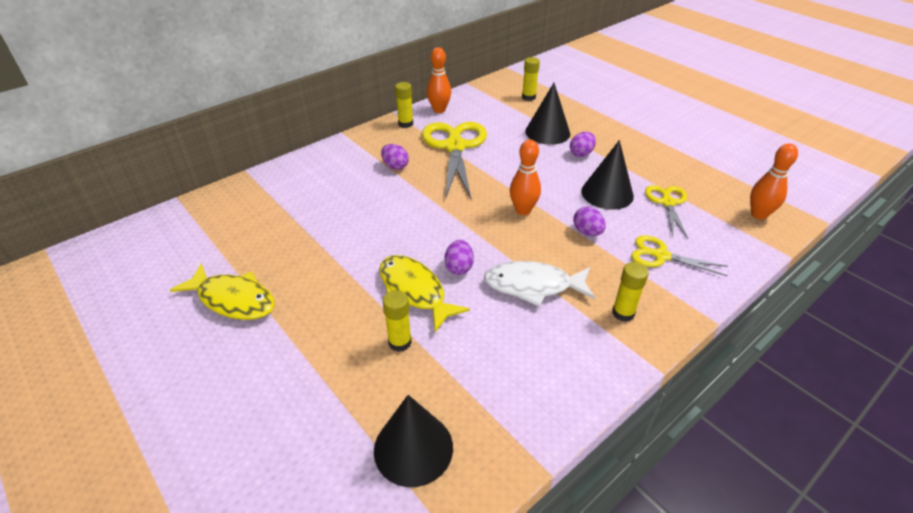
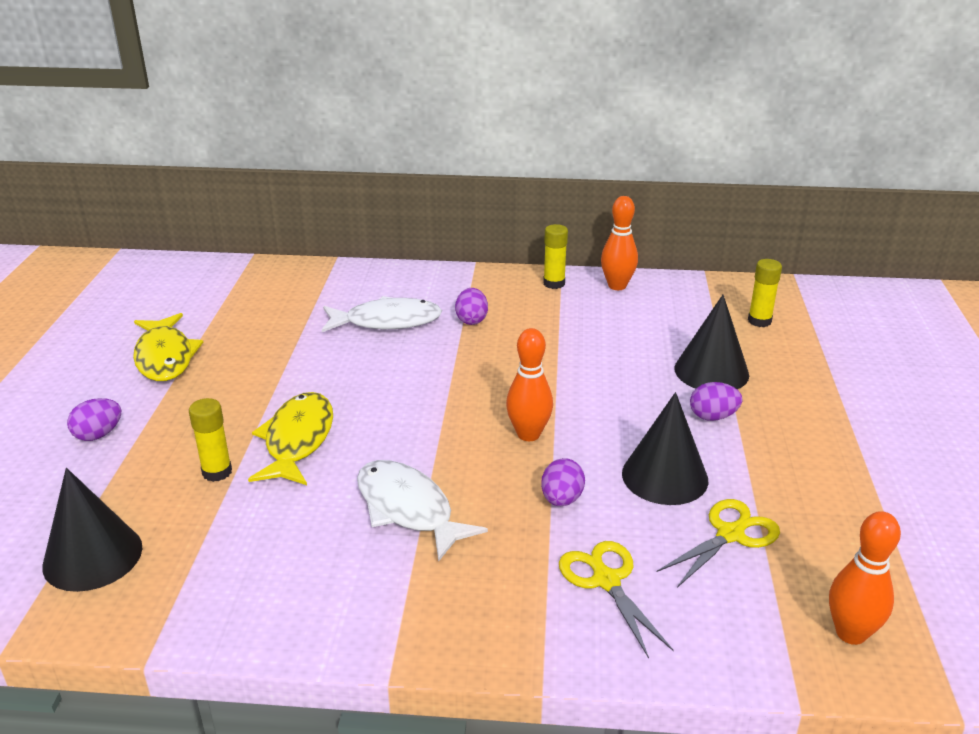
camera: 45 degrees right, 10 degrees down
yellow scissors [422,122,487,199] -> none
purple egg [444,240,474,275] -> purple egg moved to [67,398,121,441]
yellow glue stick [612,262,649,322] -> none
none -> white fish [322,296,442,332]

